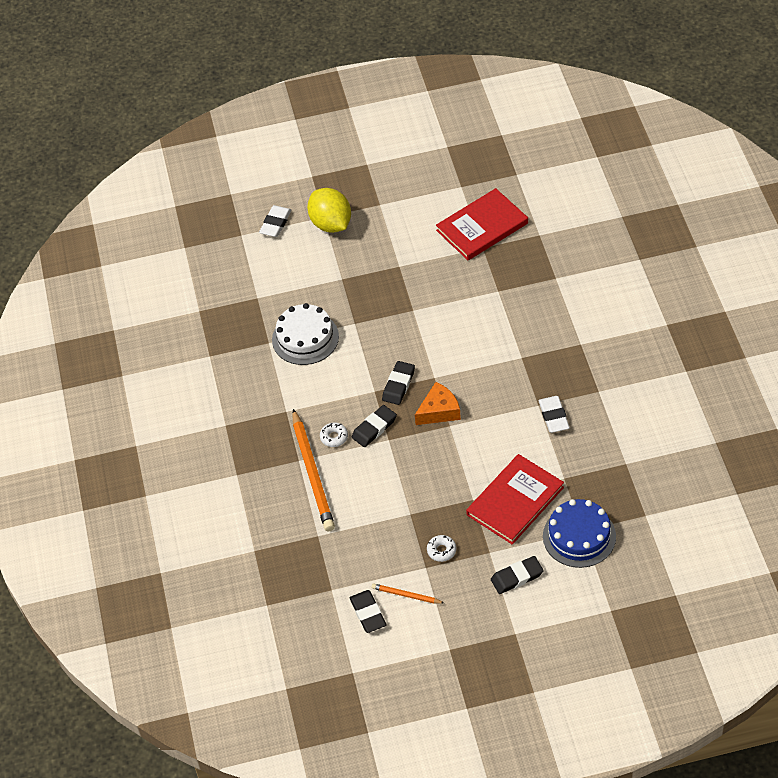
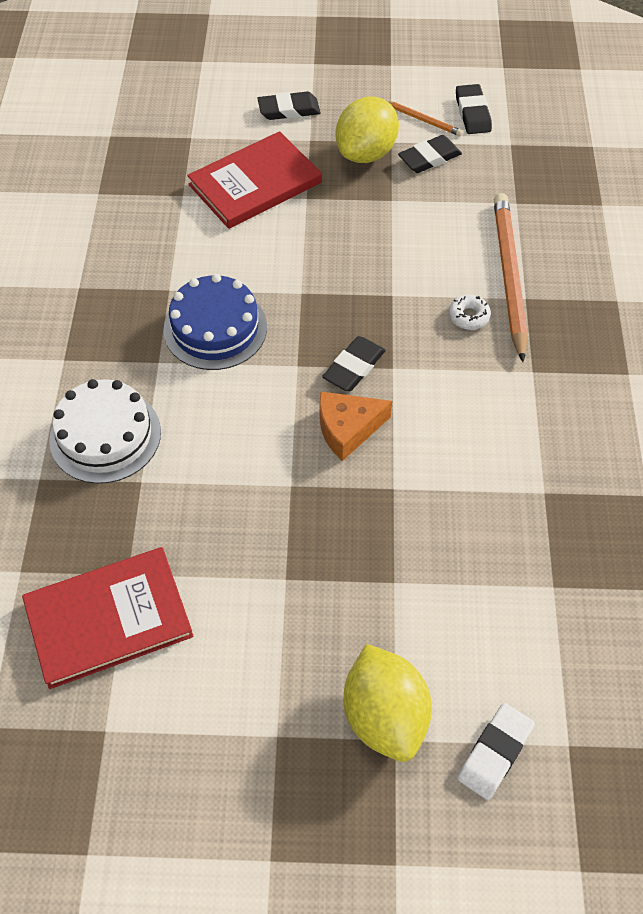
camera: 170 degrees left, 5 degrees up
white cake [272,303,339,365] -> white cake moved to [49,379,161,484]
black eraser [352,405,397,447] -> black eraser moved to [398,135,462,173]
orange cheese [415,382,461,425] -> orange cheese moved to [319,391,392,461]
white donut [427,535,456,562] -> yellow lemon [336,97,399,163]
white eraser [538,396,570,433] -> none
blue cake [543,499,616,568] -> blue cake moved to [163,274,267,370]

